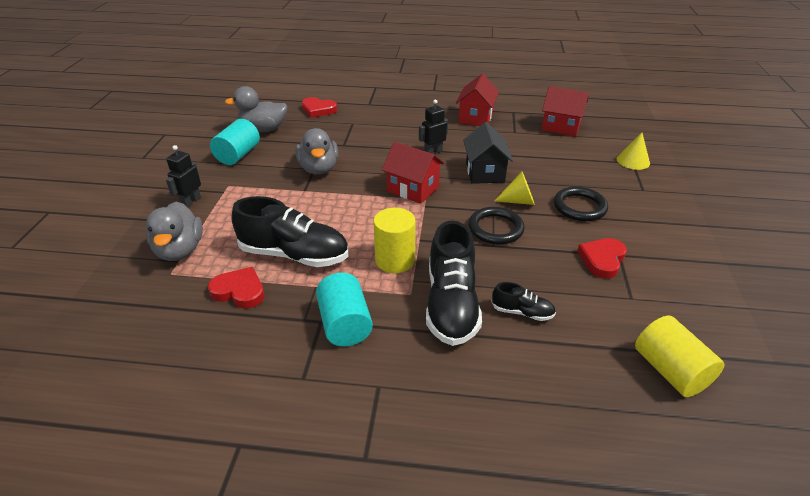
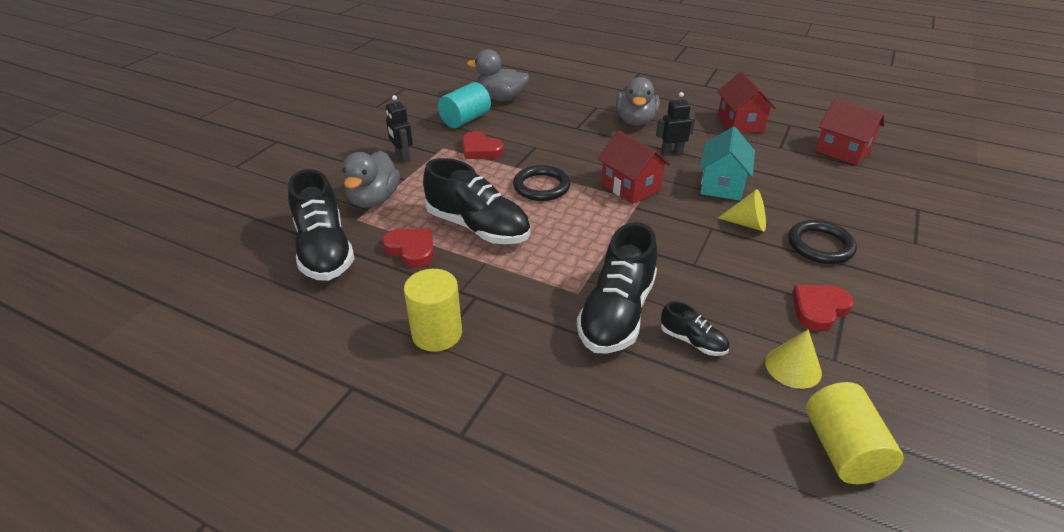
camera: 20 degrees right, 0 degrees up
black robot [166,145,201,208] -> black robot turned 75 degrees counterclockwise [386,95,413,162]
grey duck [295,128,338,175] -> grey duck moved to [616,77,660,126]
red heart [302,97,337,118] -> red heart moved to [462,131,504,159]
turquoise cylinder [316,273,373,347] -> none
yellow cylinder [373,208,416,273] -> yellow cylinder moved to [404,269,462,352]
red house [456,74,499,126] -> red house turned 45 degrees counterclockwise [717,71,776,134]
black house [463,122,513,184] -> turquoise house [700,126,755,201]
black ring [468,207,525,244] -> black ring moved to [513,165,570,201]
yellow cone [617,133,650,170] -> yellow cone moved to [765,329,822,389]
none -> black shoe [288,169,355,281]

